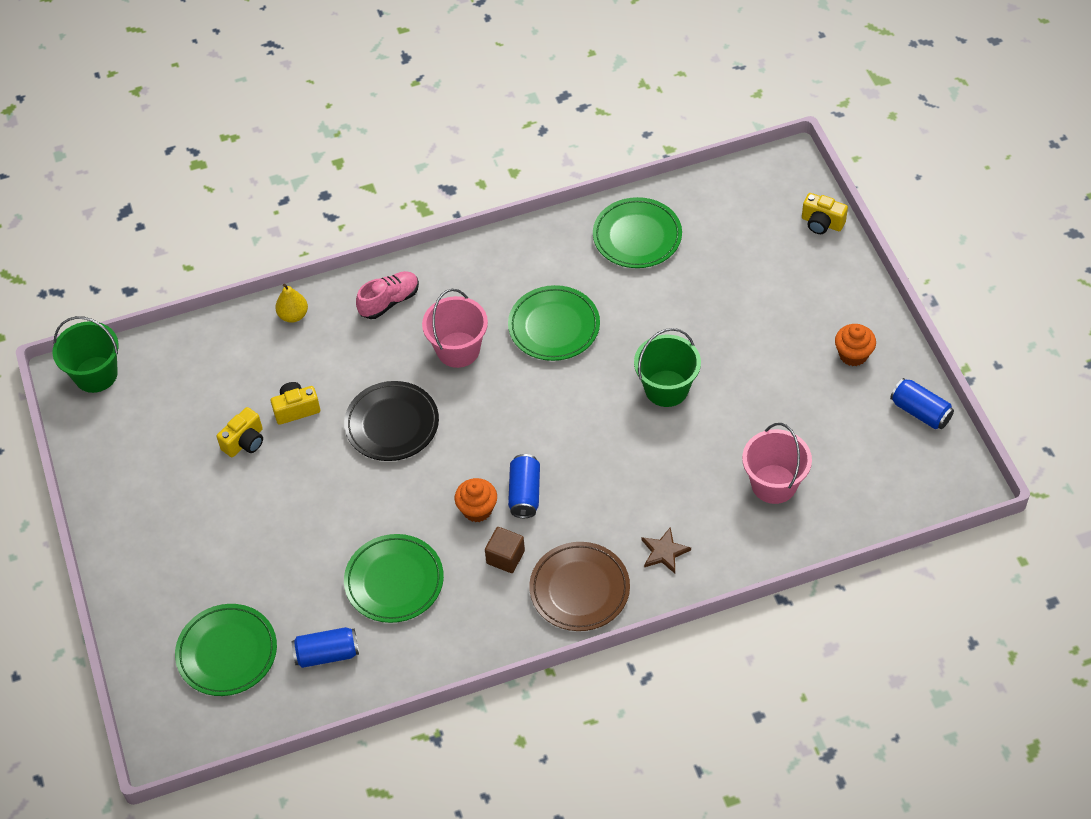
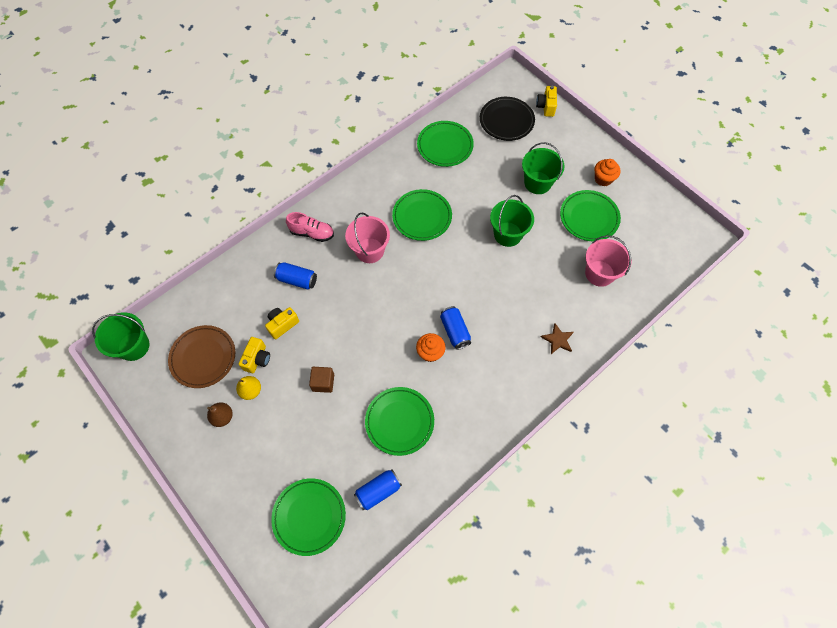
camera: 25 degrees left, 10 degrees up
yellow pear [275,284,308,323] -> yellow pear moved to [236,376,261,400]
black plate [344,381,439,461] -> black plate moved to [480,97,535,141]
pink shoe [356,271,419,319] -> pink shoe turned 75 degrees clockwise [286,212,334,242]
brown cube [485,527,525,573] -> brown cube moved to [309,367,334,393]
brown plate [529,542,630,631] -> brown plate moved to [168,325,235,388]
yellow camera [802,193,848,234] -> yellow camera turned 90 degrees clockwise [536,86,557,117]
blue can [890,378,954,429] -> blue can moved to [274,262,317,290]
none -> brown pear [207,402,233,427]
none -> green bucket [522,142,565,194]
none -> green plate [560,190,621,241]

